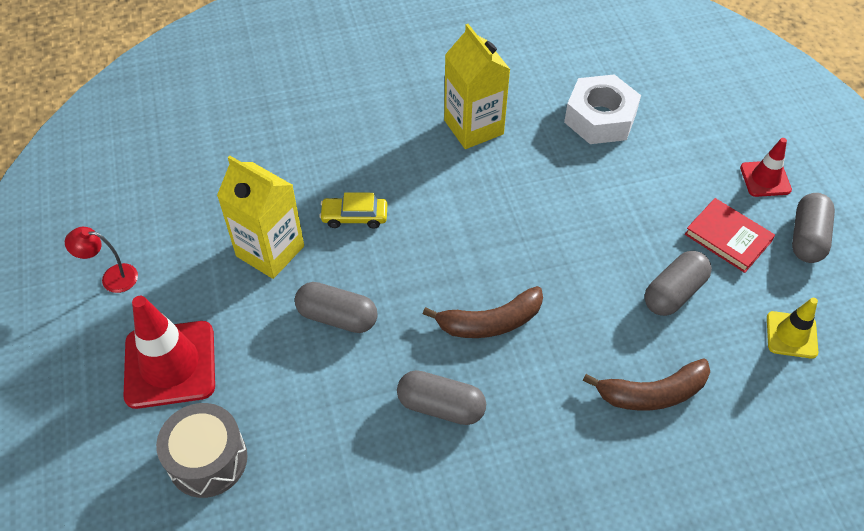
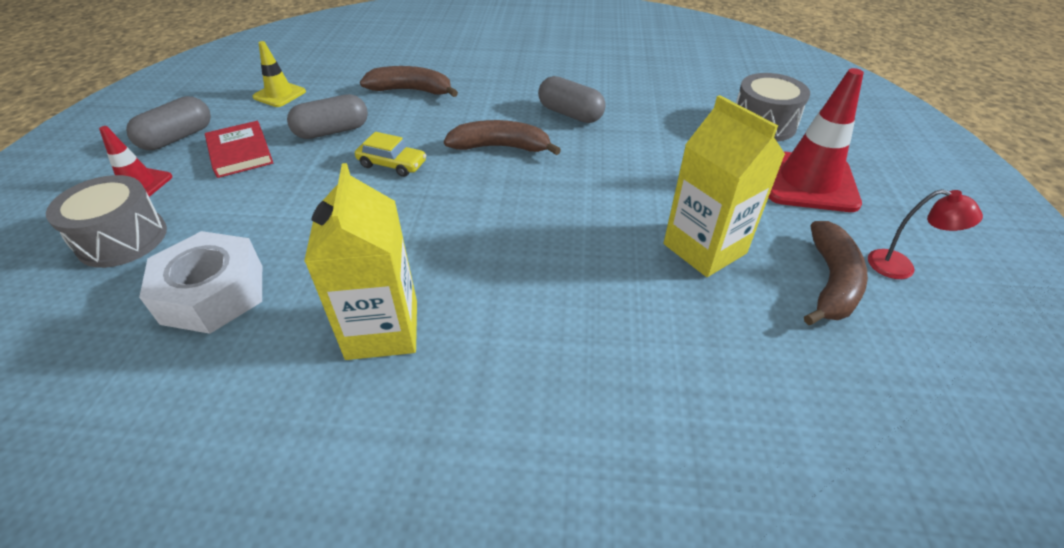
camera: 160 degrees left, 10 degrees down
grey capsule [295,282,378,333] -> none
yellow car [319,192,387,229] -> yellow car moved to [355,132,426,177]
none -> grey drum [46,175,167,268]
none -> brown banana [804,221,868,325]

